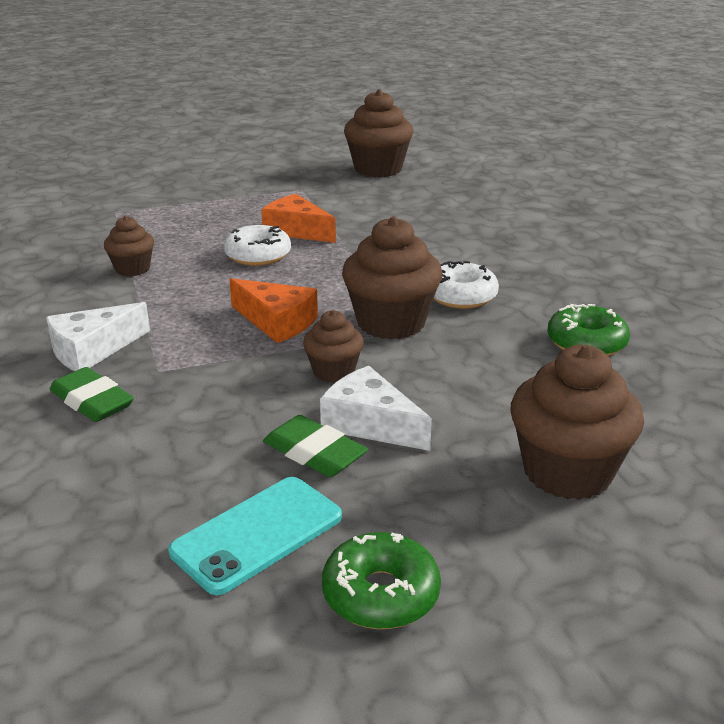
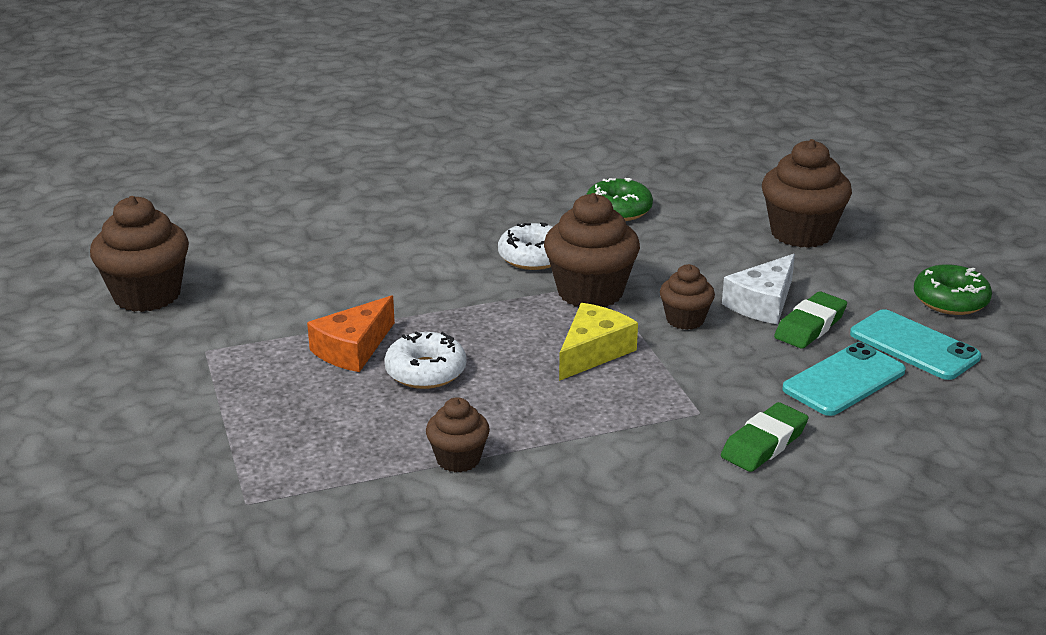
camera: 90 degrees left, 0 degrees up
white cheese [46,302,150,371] -> none
orange cheese [229,278,318,343] -> yellow cheese [559,303,638,381]
none -> turquoise phone [782,342,906,416]

